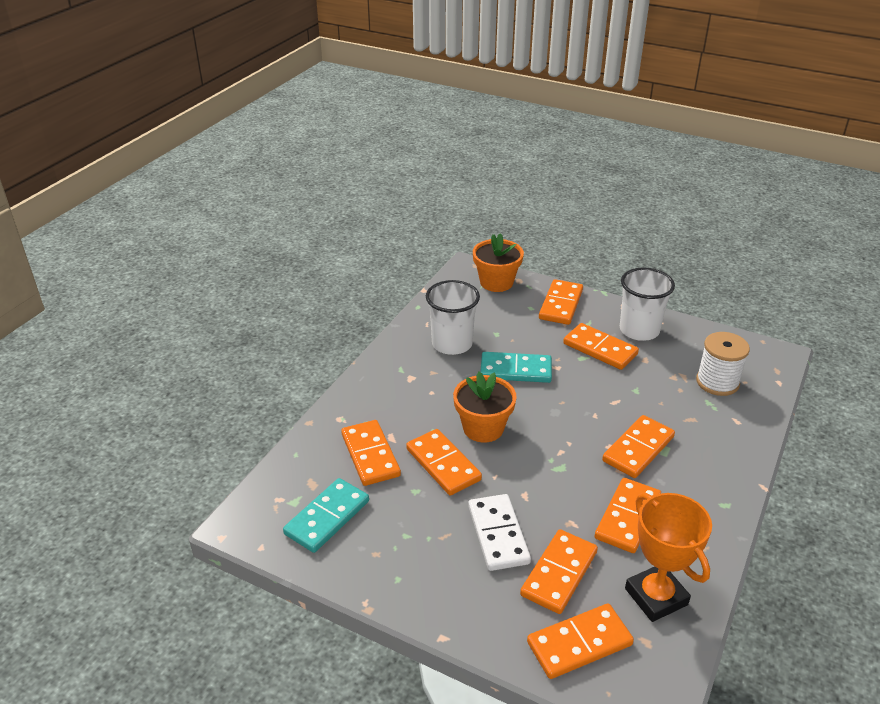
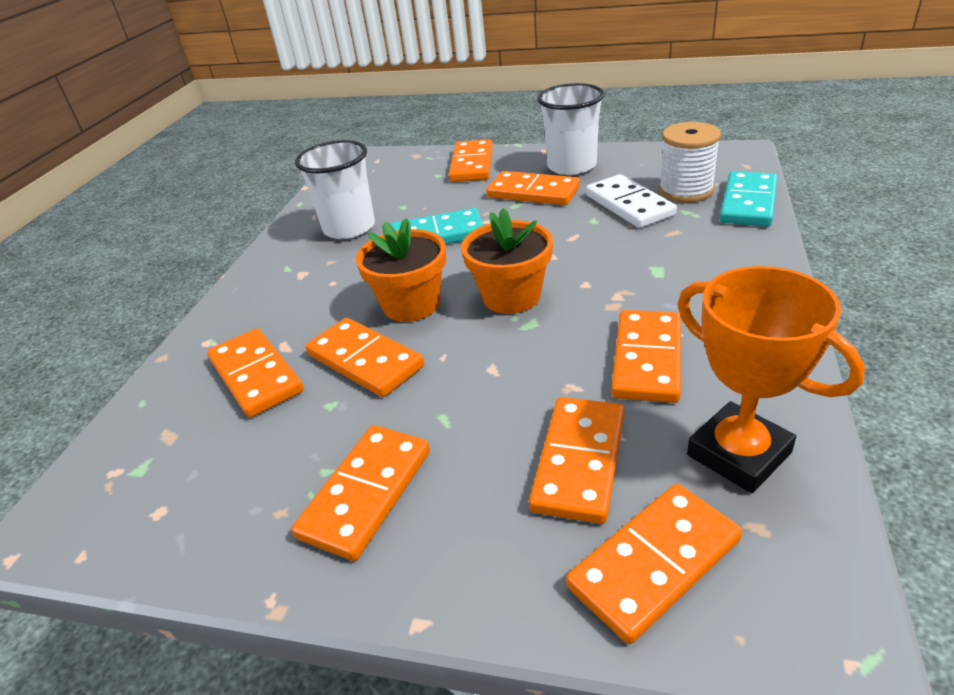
camera: 10 degrees left, 0 degrees up
turquoise domino [283,478,369,553] -> turquoise domino moved to [719,171,777,227]
white domino [468,494,531,571] -> white domino moved to [586,174,677,228]
orange flower pot [473,233,524,292] -> orange flower pot moved to [461,208,553,314]
orange domino [602,415,675,478] -> orange domino moved to [292,425,430,561]

